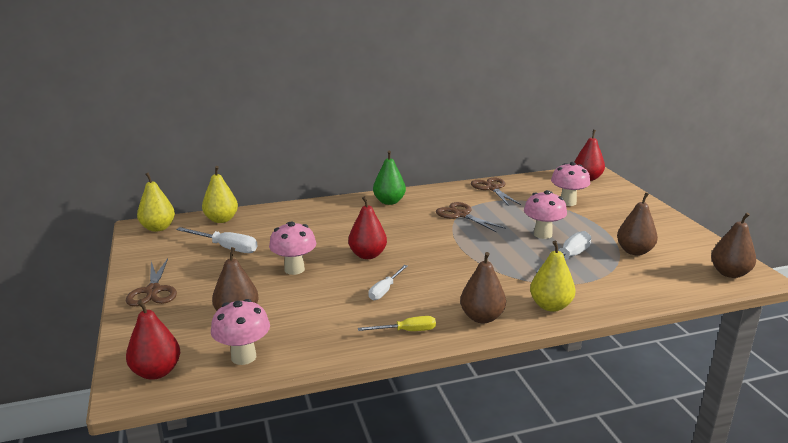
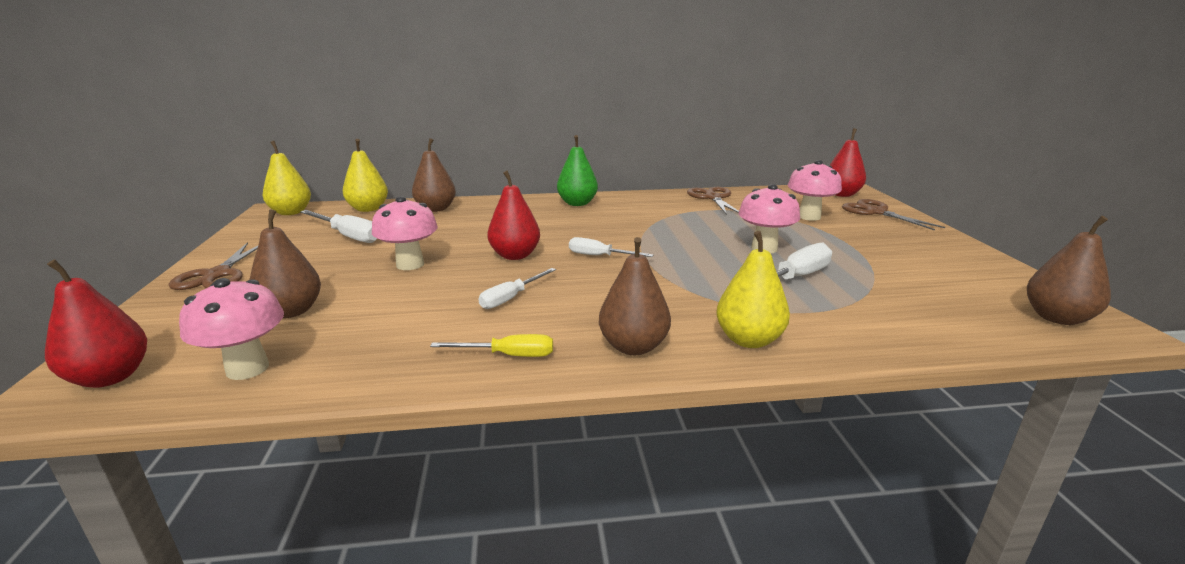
camera: 10 degrees right, 0 degrees up
brown scissors [436,202,506,232] -> brown scissors moved to [842,199,945,231]
brown pear [617,193,658,255] -> brown pear moved to [412,138,456,212]
none -> white screwdriver [569,237,654,257]

